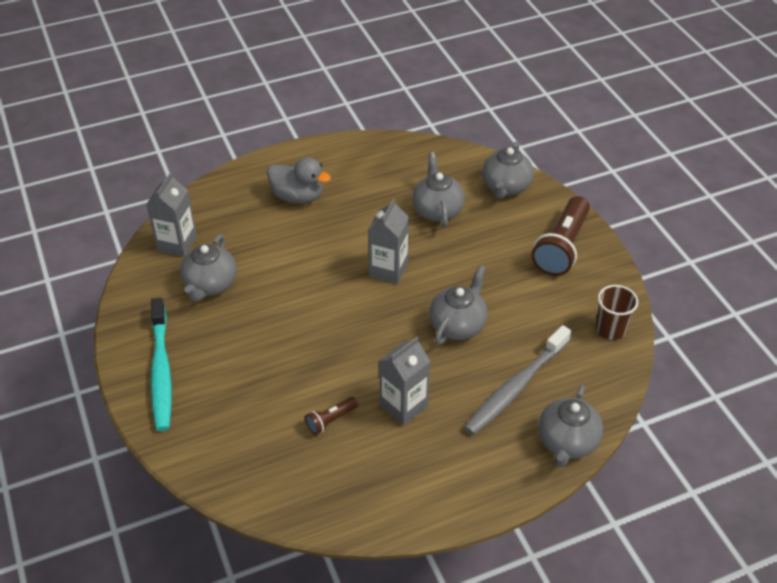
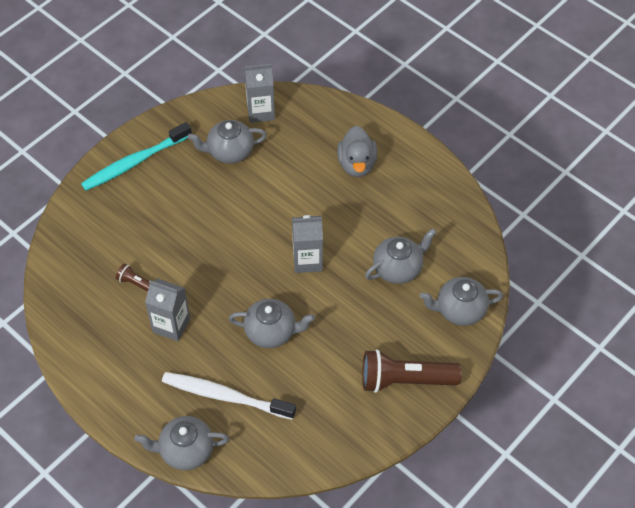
camera: 65 degrees right, 10 degrees up
grey toothbrush [464,325,571,435] -> white toothbrush [162,372,296,420]
brown cup [596,285,638,340] -> none

